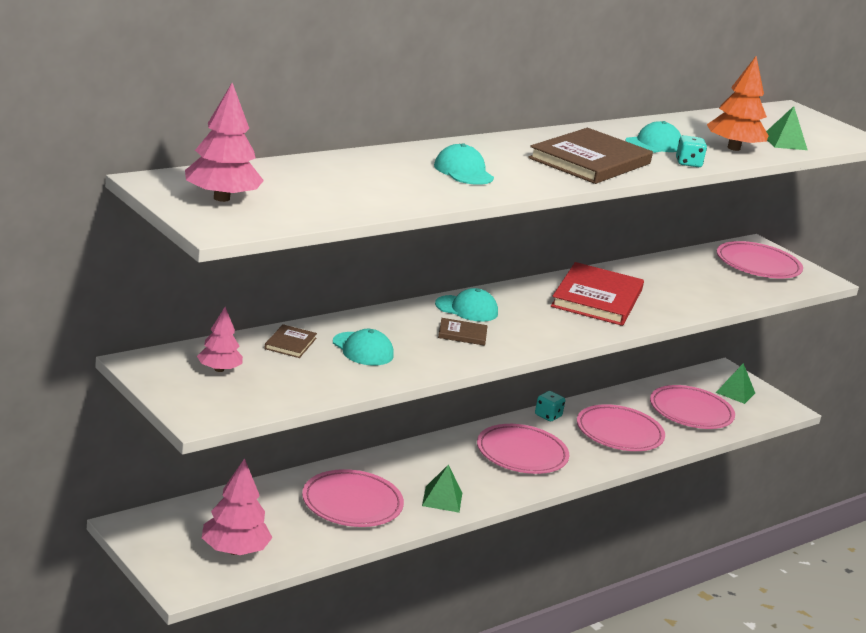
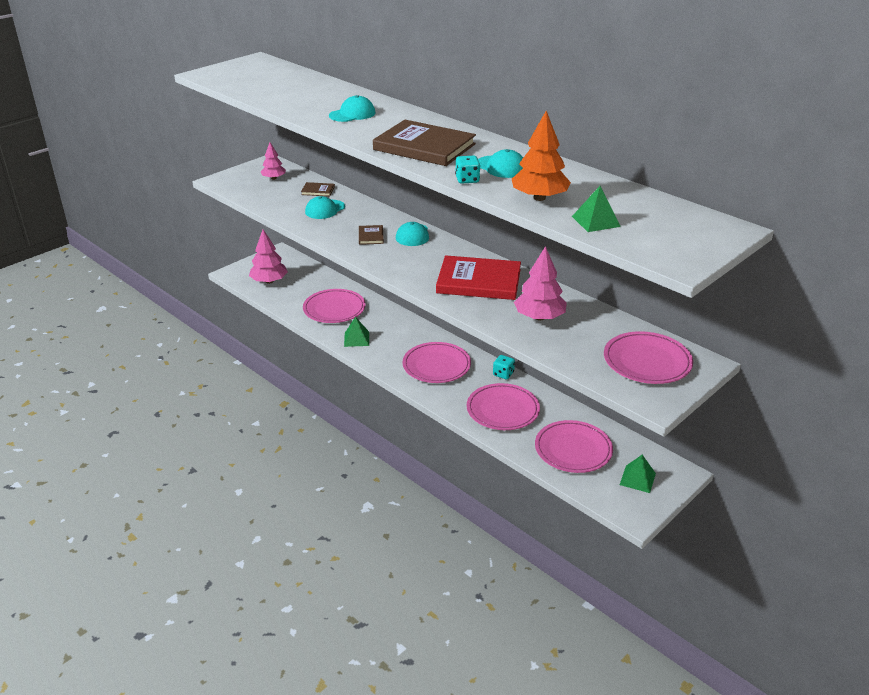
camera: 85 degrees right, 10 degrees up
pink tree [185,83,264,202] -> pink tree moved to [514,246,567,321]

